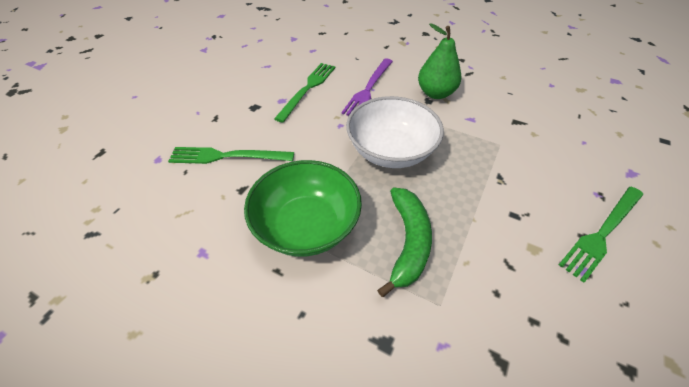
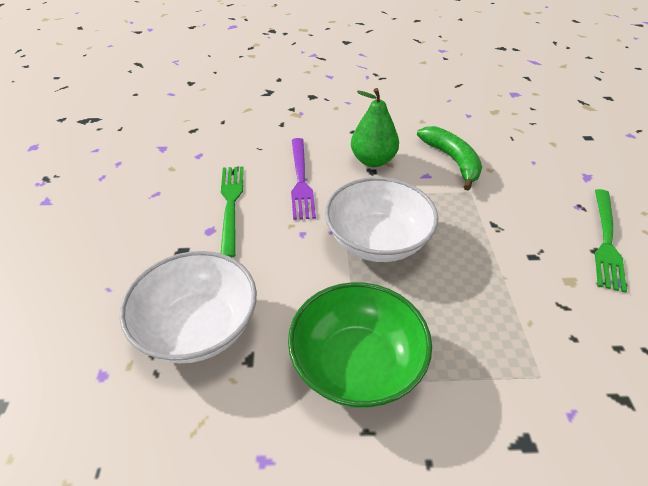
camera: 30 degrees left, 5 degrees down
green fork [168,147,294,164] -> white bowl [120,251,257,363]
green banana [377,188,432,297] -> green banana moved to [417,126,482,191]

